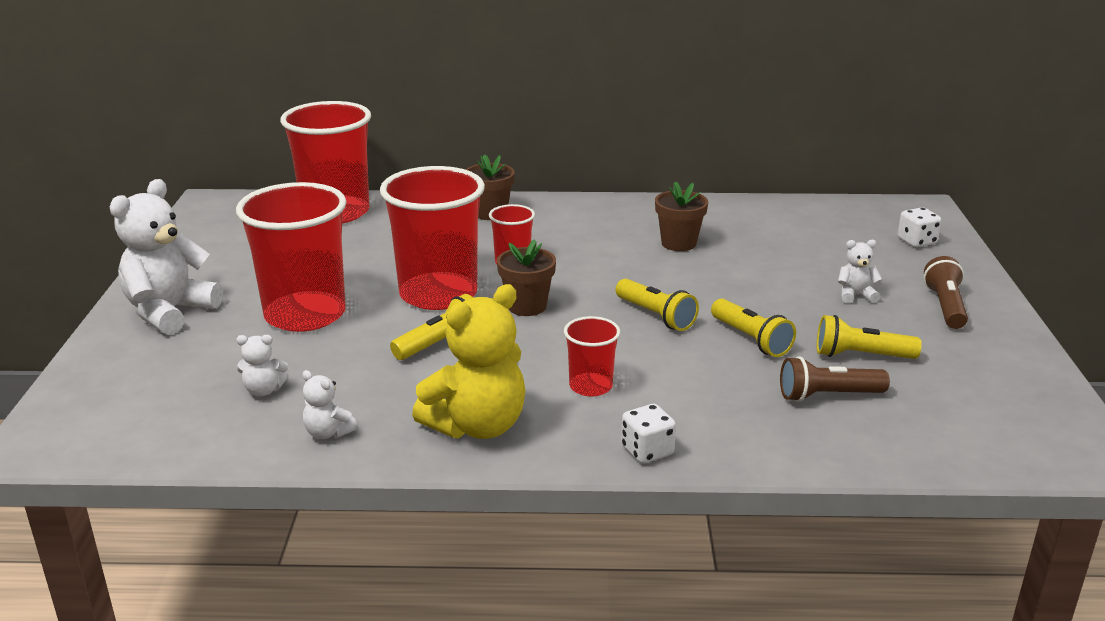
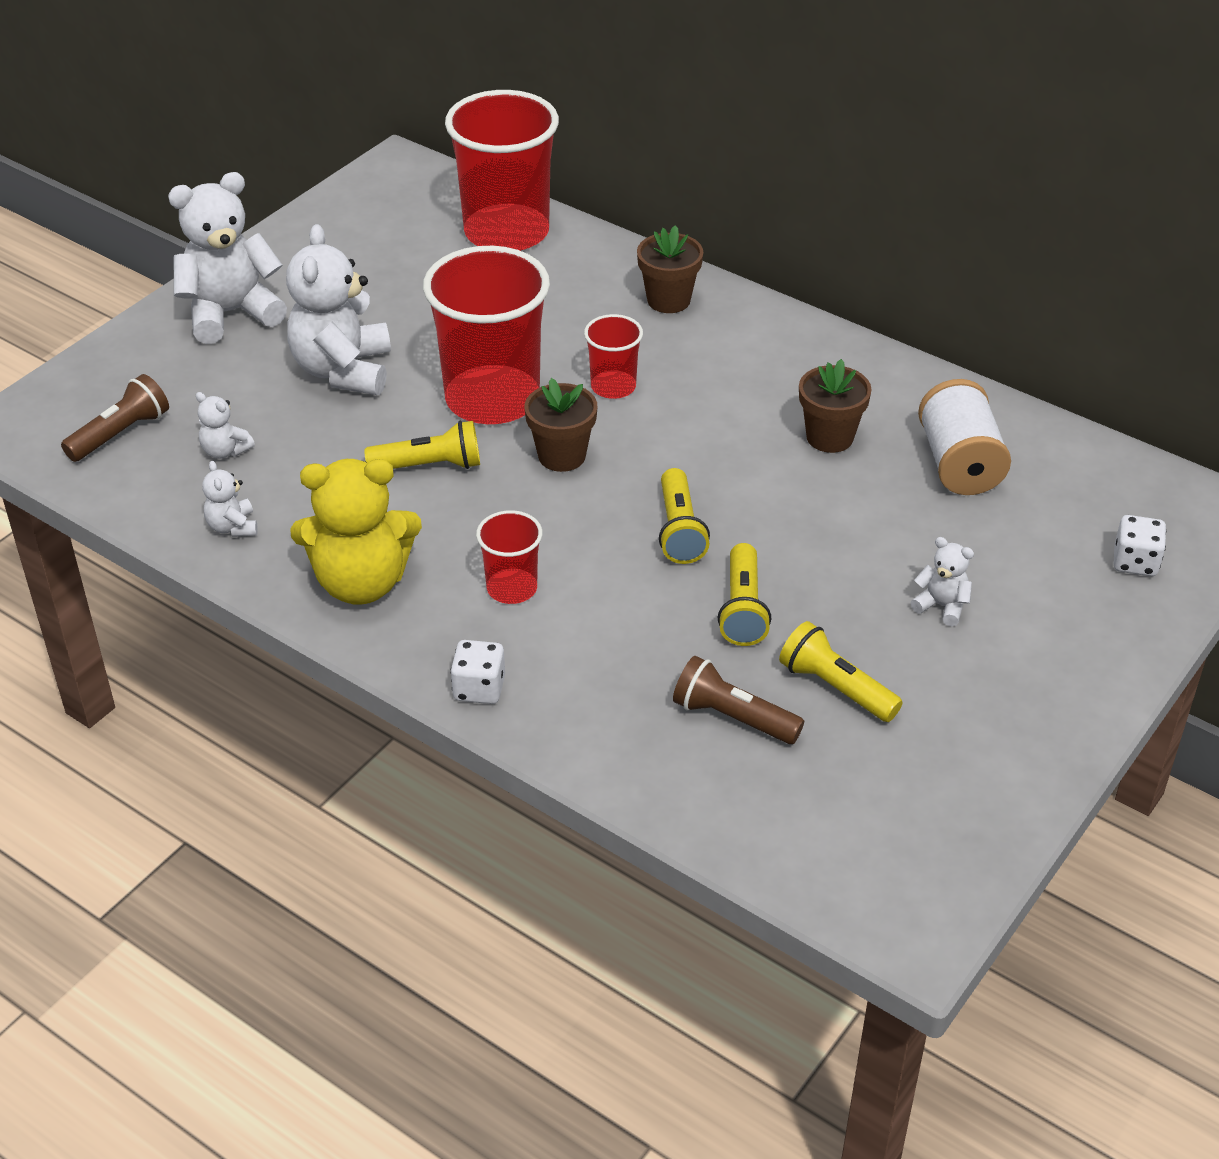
camera: 35 degrees right, 15 degrees up
red cup [236,182,347,332] -> white teddy bear [286,224,391,395]
brown flashlight [924,256,968,329] -> brown flashlight moved to [61,374,169,462]
none -> white spool [918,379,1011,495]

